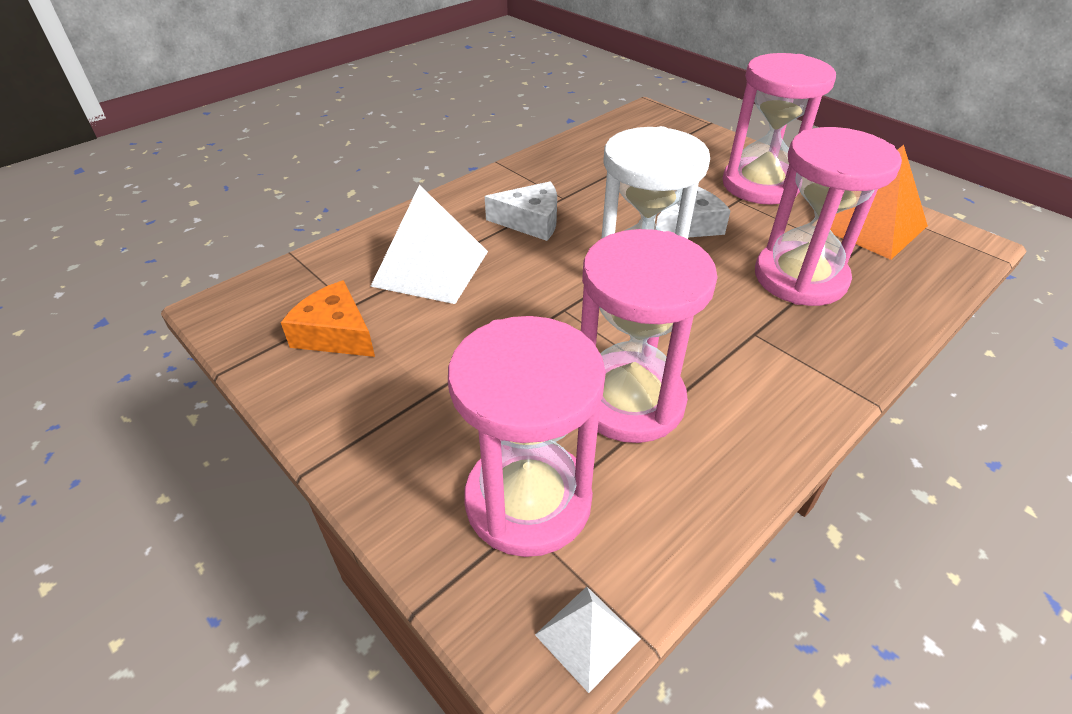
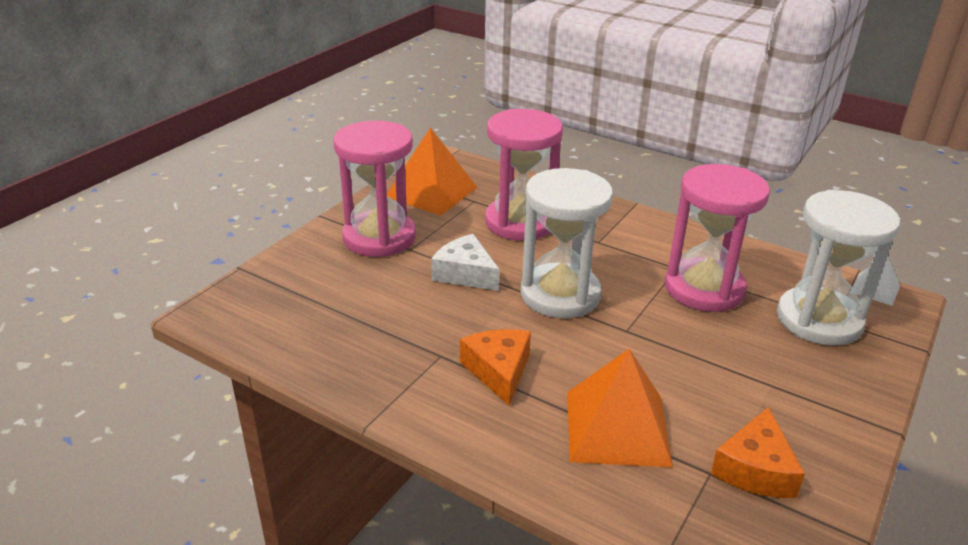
camera: 105 degrees left, 10 degrees down
white pyramid [370,185,488,304] -> orange pyramid [567,349,673,468]
pink hourglass [448,316,606,557] -> white hourglass [777,190,901,346]
white cheese [485,181,557,241] -> orange cheese [460,329,531,406]

